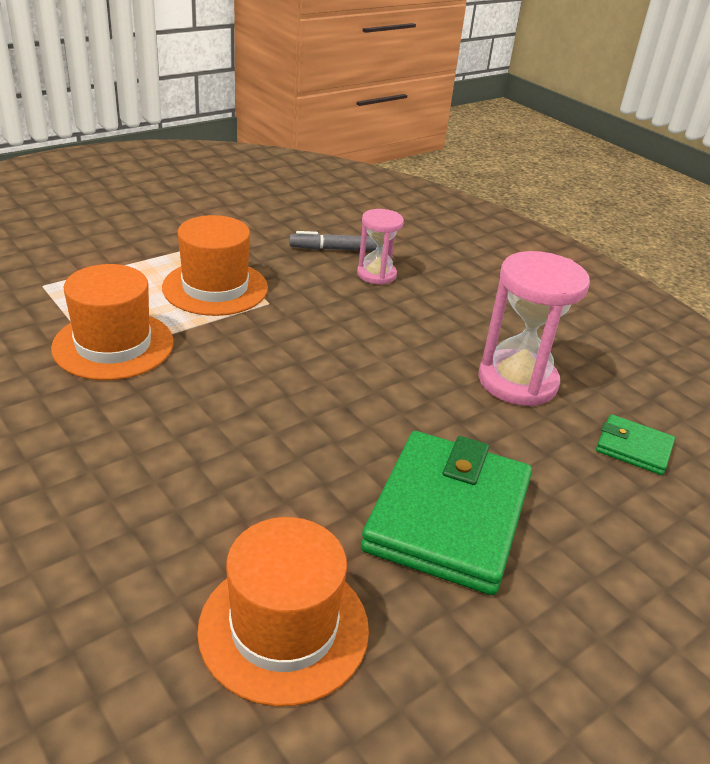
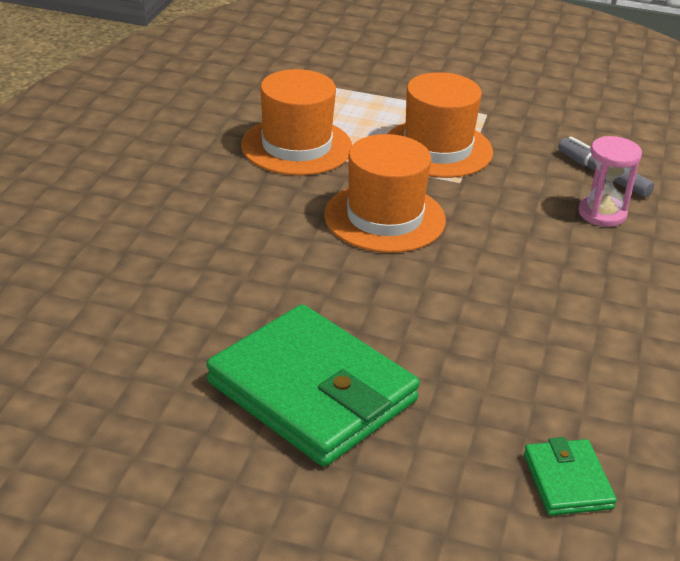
camera: 55 degrees right, 0 degrees up
orange hat [197,517,369,706] -> orange hat moved to [324,134,446,253]
green wallet [361,431,532,595] -> green wallet turned 60 degrees clockwise [206,304,420,467]
pink hourglass [478,251,590,406] -> none

